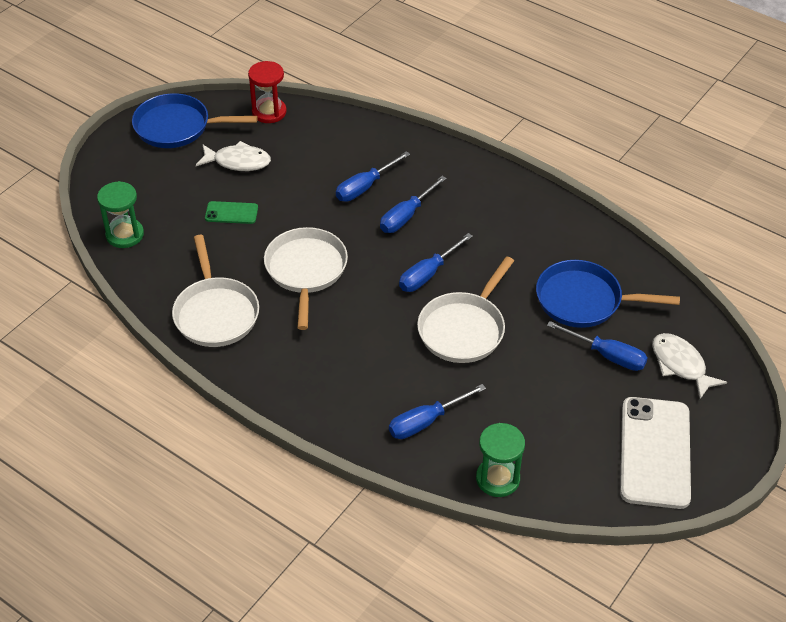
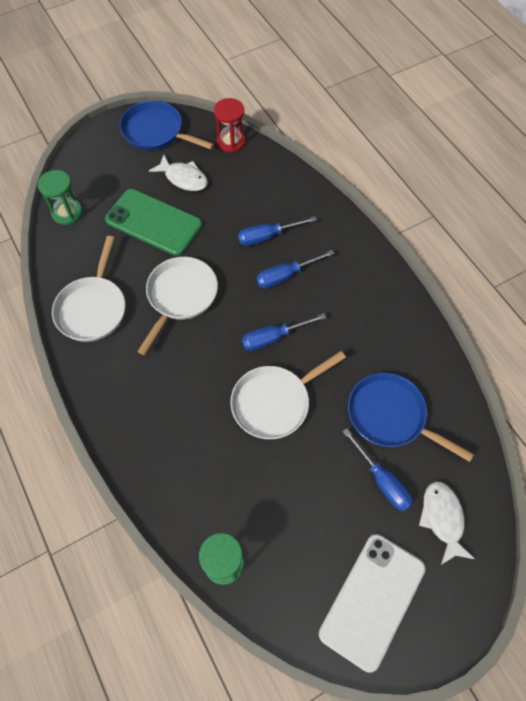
camera: 25 degrees right, 15 degrees up
green phone [205,201,258,224] -> green phone [105,189,202,256], size x2.14
blue screwdriver [389,384,486,439] -> none

